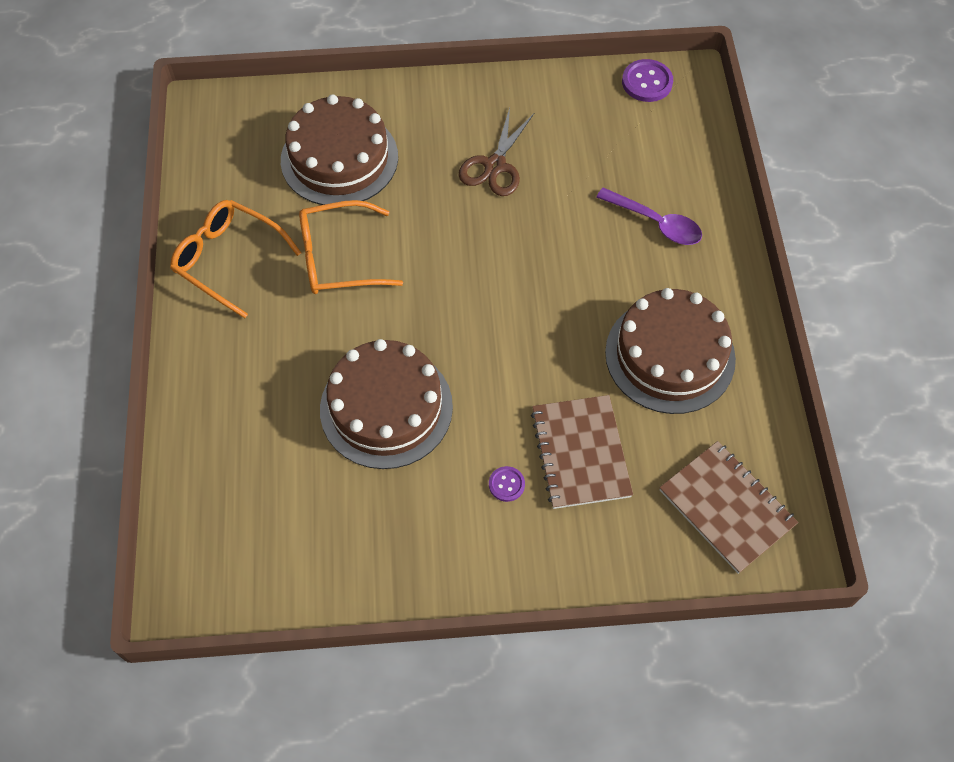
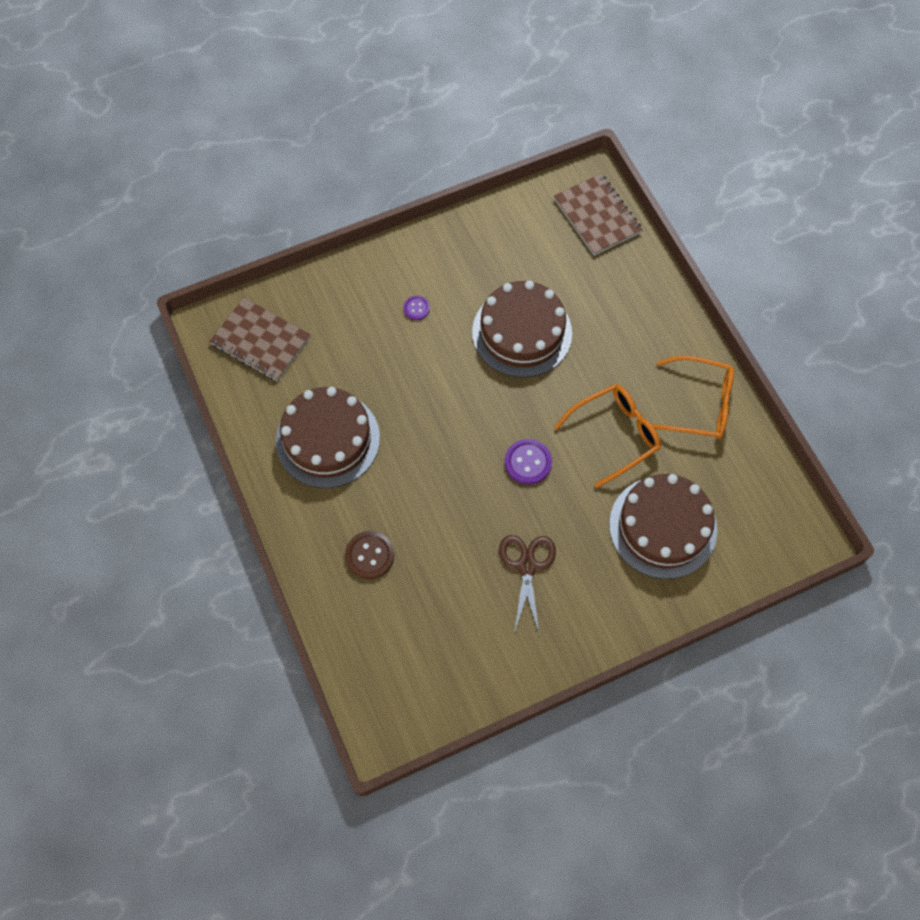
camera: 160 degrees right, 5 degrees up
brown notebook [531,395,633,509] -> brown notebook moved to [554,173,643,256]
purple spoon [596,187,702,245] -> brown button [345,531,394,579]
purple button [622,59,673,102] -> purple button moved to [505,439,552,485]

